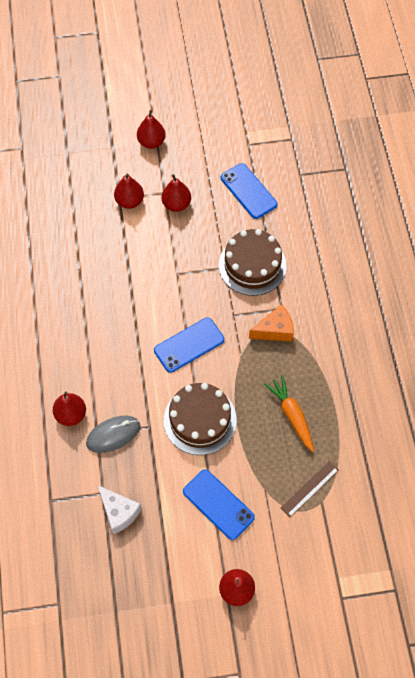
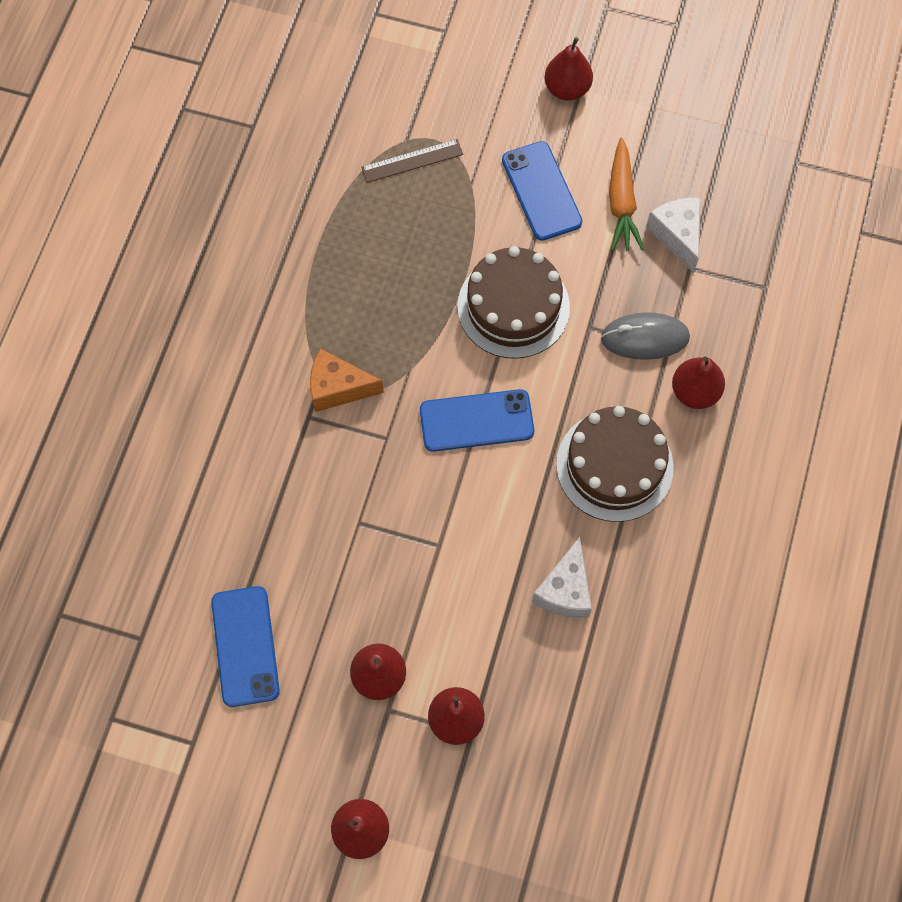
camera: 155 degrees left, 5 degrees up
brown cake [219,229,286,296] -> brown cake moved to [556,406,674,522]
orange carrot [264,375,314,452] -> orange carrot moved to [609,138,644,251]
none -> white cheese [532,537,592,618]

